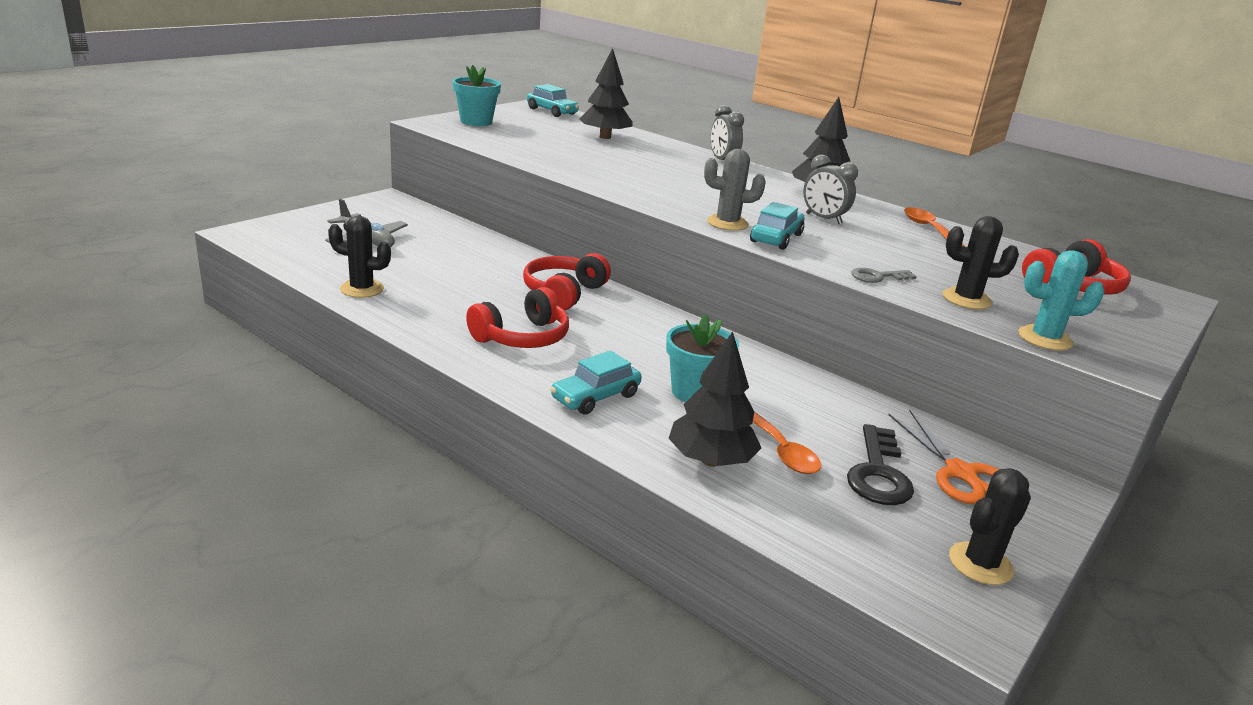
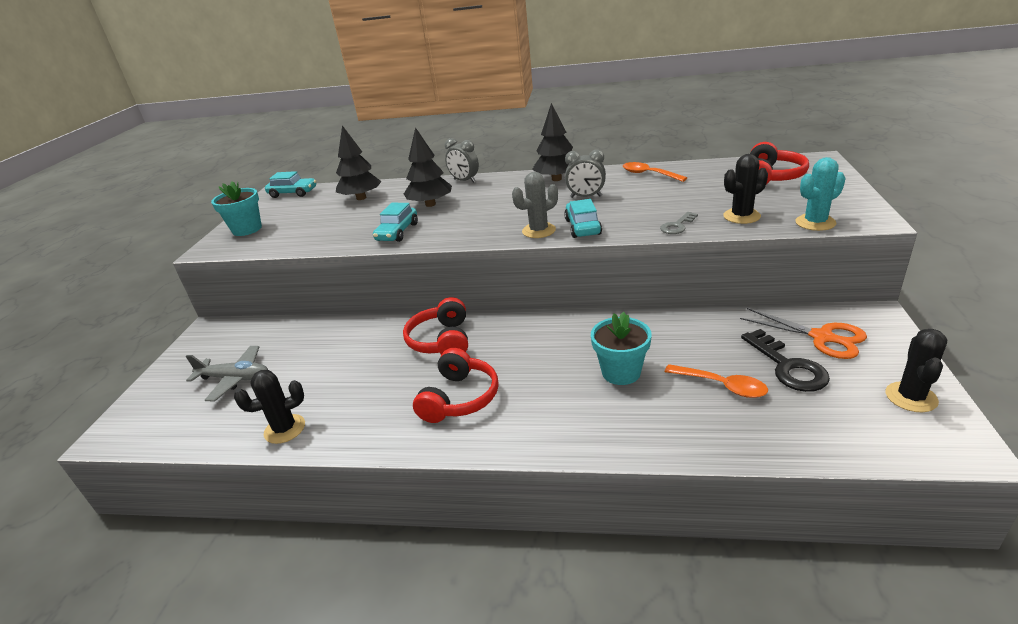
camera: 25 degrees left, 5 degrees up
turquoise car [550,351,642,415] -> turquoise car moved to [373,203,418,242]
black tree [668,331,761,467] -> black tree moved to [404,127,452,207]

